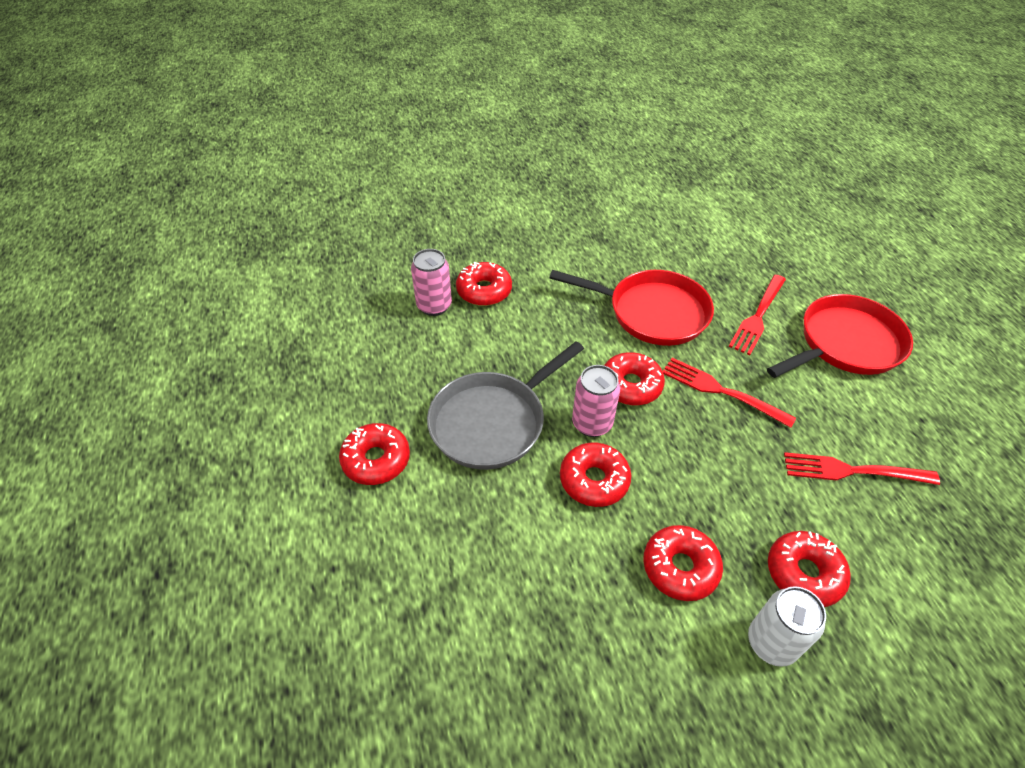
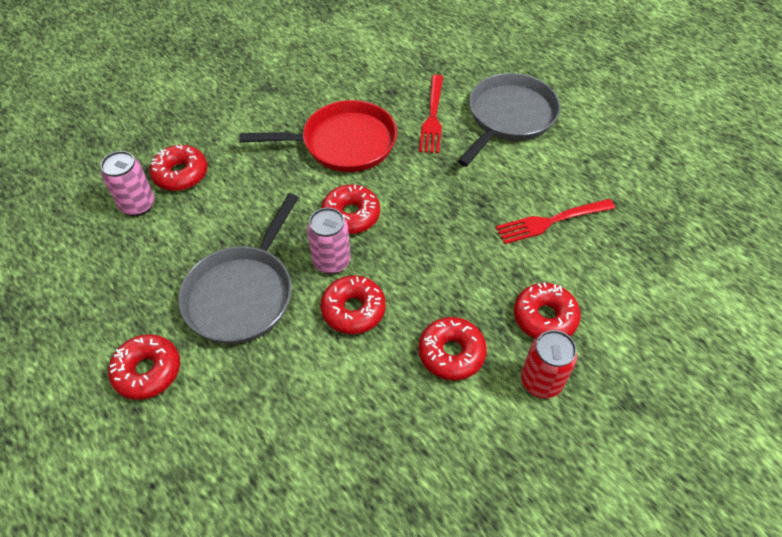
camera: 25 degrees left, 5 degrees up
red fork [663,358,796,428] -> none
white can [748,586,826,667] -> red can [521,330,577,399]
red pan [767,294,913,378] -> grey pan [458,73,560,167]

